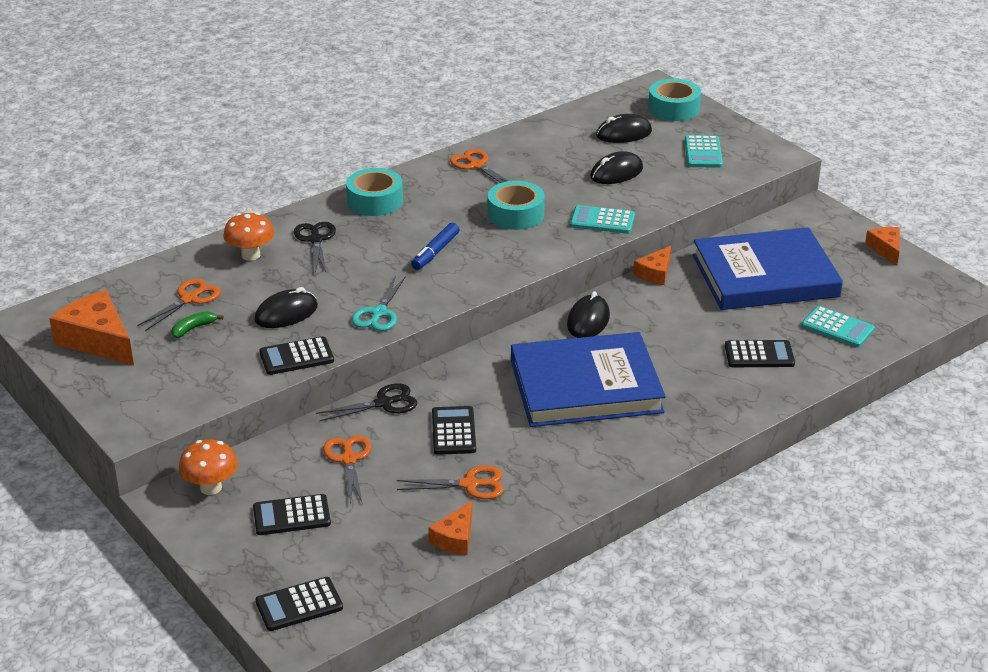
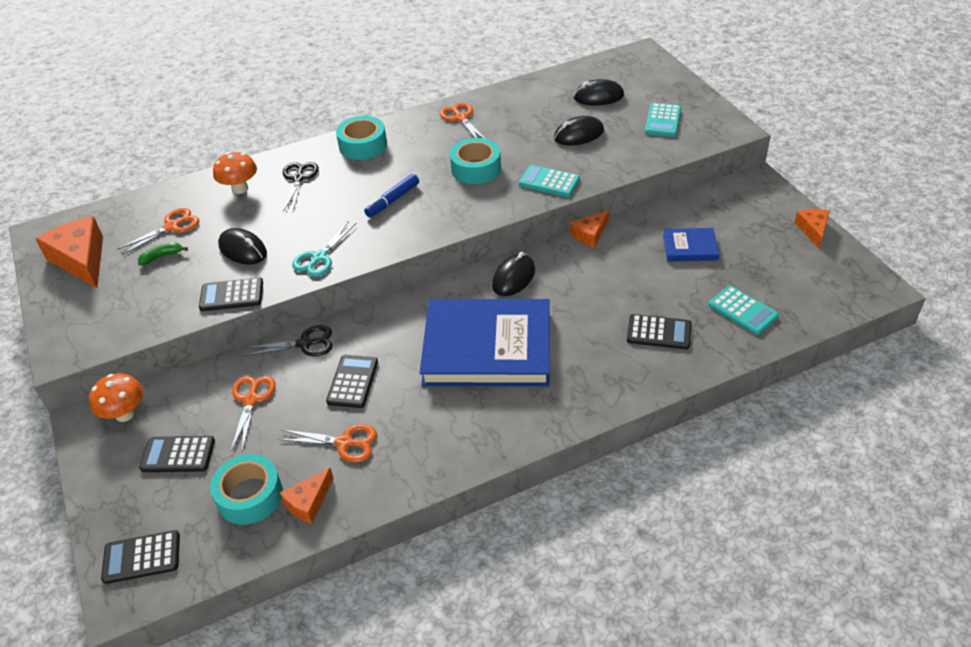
camera: 15 degrees right, 10 degrees up
black mouse [255,287,318,328] -> black mouse turned 60 degrees clockwise [218,228,267,265]
turquoise tape [648,79,701,121] -> turquoise tape moved to [210,454,283,525]
blue book [692,227,843,310] -> blue book [663,228,719,262], size x0.44

